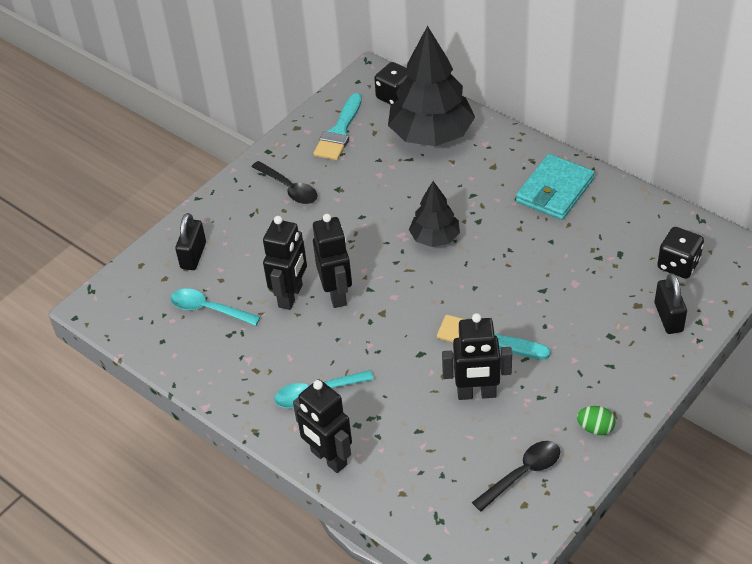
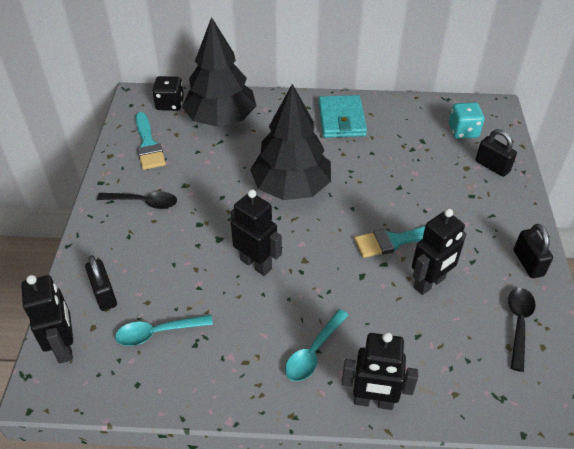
camera: 40 degrees left, 0 degrees up
black robot [263,216,307,310] -> black robot moved to [21,275,73,364]
black tree [409,181,460,247] -> black tree [250,84,331,200], size x1.82
green egg [577,406,616,435] -> black padlock [514,224,553,278]
black dice [657,227,704,279] -> turquoise dice [449,102,485,139]

